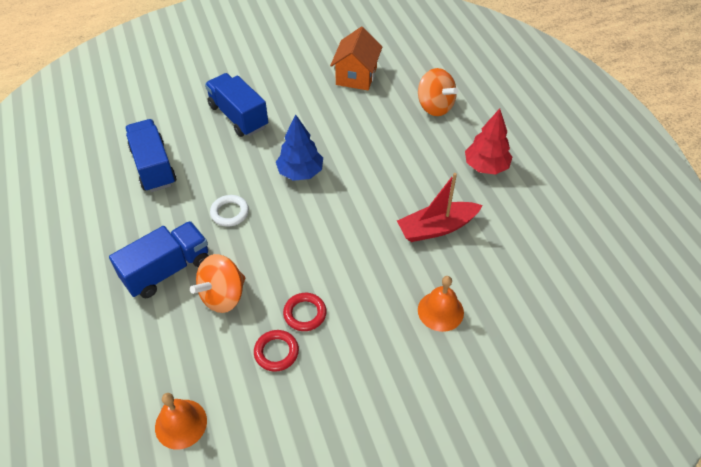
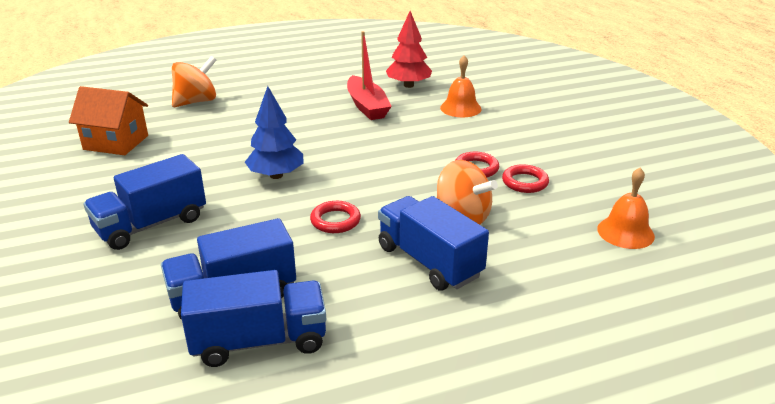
camera: 90 degrees left, 20 degrees down
white ring [210,195,249,227] -> red ring [310,201,361,233]
red tree [465,109,512,175] -> red tree moved to [386,11,432,88]
none -> blue truck [181,270,326,367]

